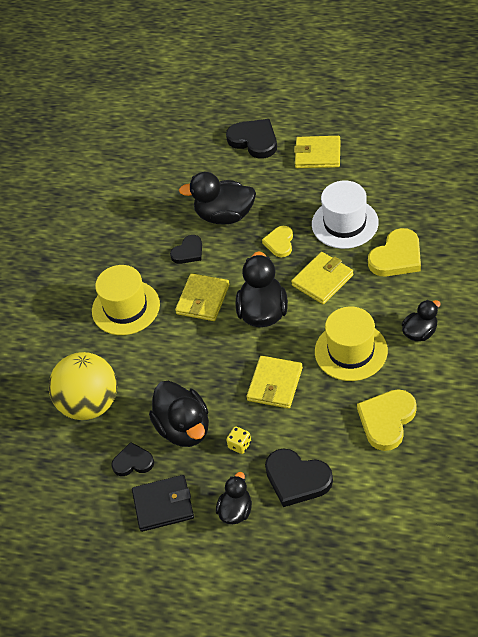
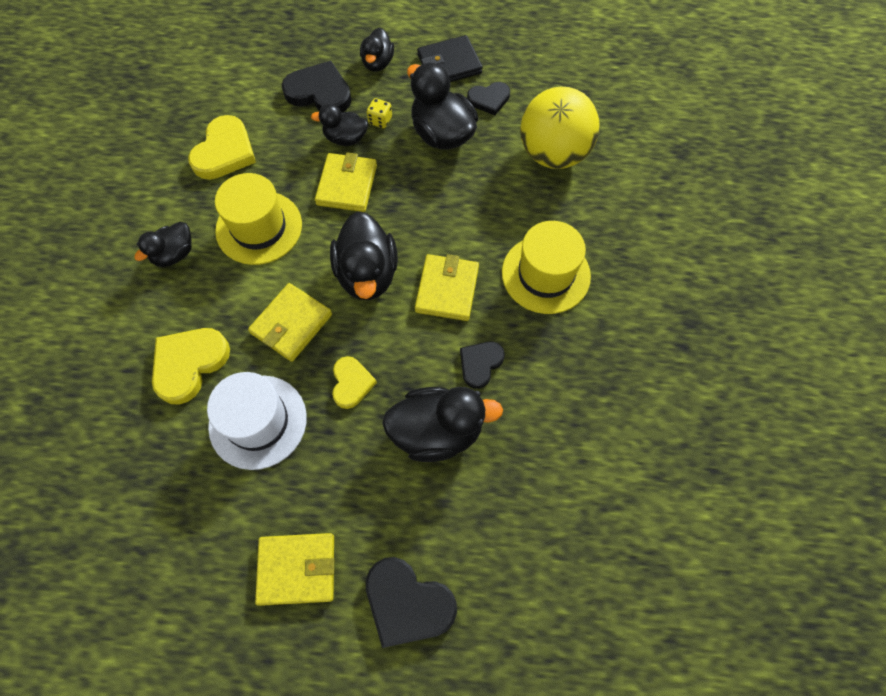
camera: 165 degrees right, 15 degrees up
none -> black duck [311,104,368,146]

